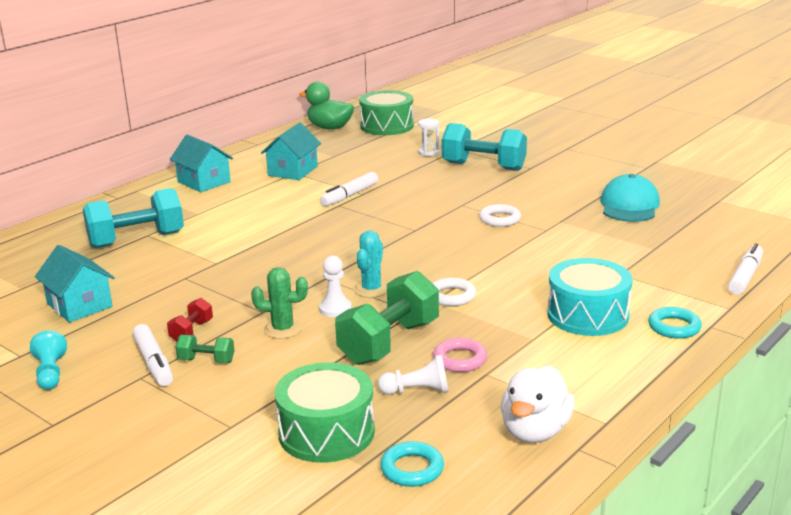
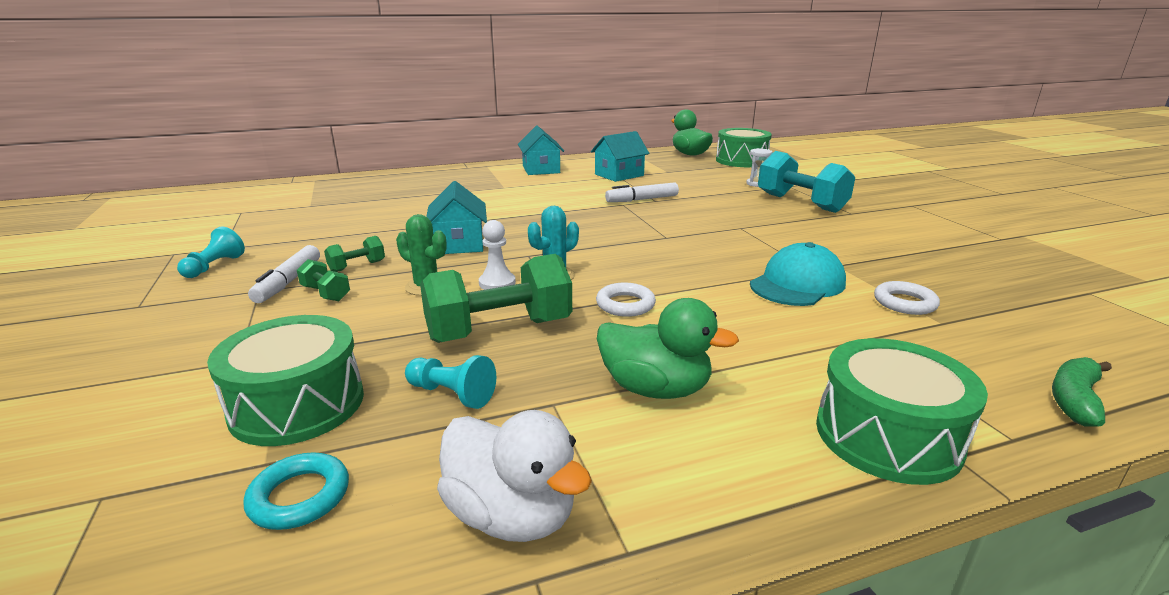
camera: 30 degrees right, 0 degrees up
turquoise house [35,245,115,322] -> turquoise house moved to [426,181,487,254]
turquoise dumbbell [83,188,184,248] -> none
red dumbbell [167,298,213,341] -> green dumbbell [324,236,385,272]
white pawn [378,355,449,395] -> turquoise pawn [405,355,496,409]
pink ring [433,338,487,372] -> none
white ring [479,204,521,227] -> white ring moved to [874,281,940,315]
white duck [501,366,575,443] -> white duck turned 105 degrees counterclockwise [437,410,592,542]
turquoise drum [547,258,632,336] -> none
turquoise cap [600,174,660,222] -> turquoise cap moved to [750,242,846,306]
turquoise ring [648,307,702,339] -> green drum [816,338,988,485]
white marker [728,243,763,295] -> green banana [1052,357,1112,427]
none -> green duck [597,298,739,399]

